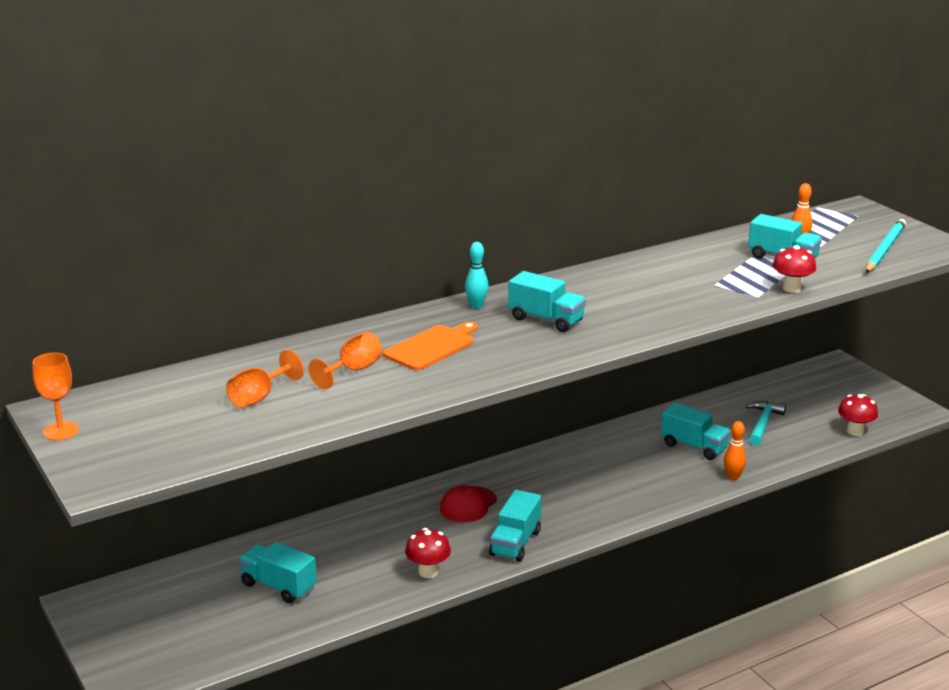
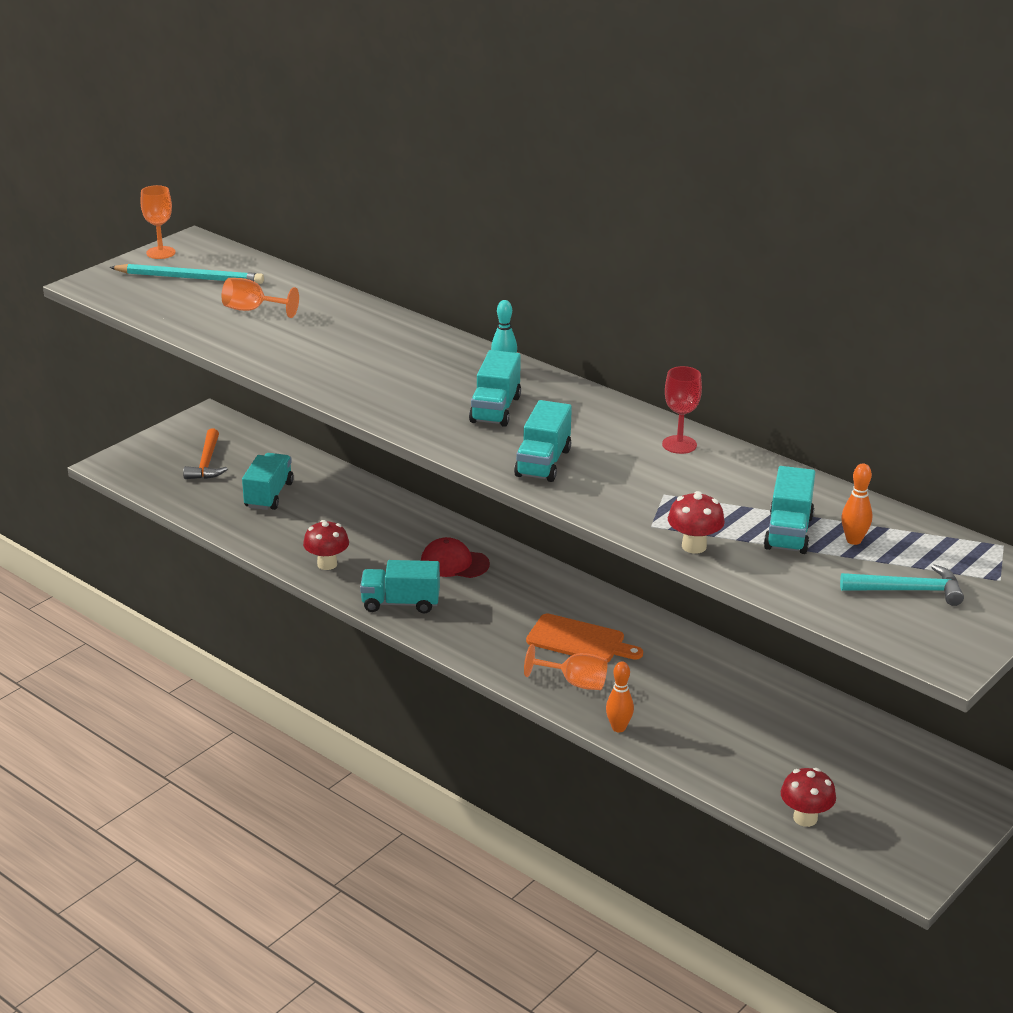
camera: 70 degrees right, 5 degrees up
orange goblet [308,332,382,390] -> orange goblet moved to [524,644,608,690]
orange cutting board [383,322,478,370] -> orange cutting board moved to [526,613,643,663]
turquoise truck [661,402,731,460] -> turquoise truck moved to [514,400,572,482]
turquoise hammer [746,401,786,446] -> turquoise hammer moved to [840,565,964,606]
turquoise pencil [865,219,906,273] -> turquoise pencil moved to [109,264,264,284]
none -> orange hammer [183,429,228,479]
none -> red goblet [662,366,702,454]

